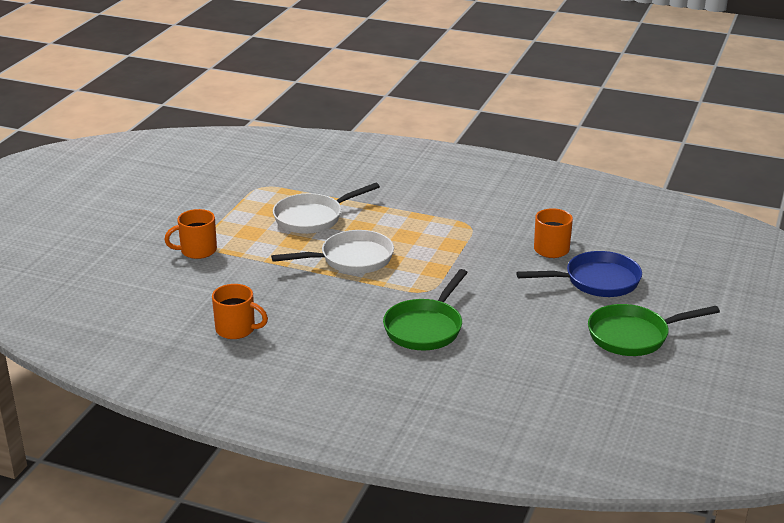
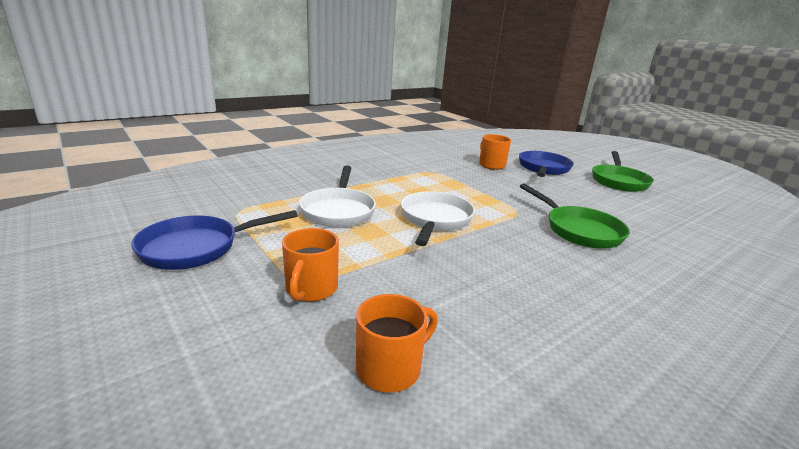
camera: 60 degrees left, 5 degrees down
orange mug [212,284,268,339] -> orange mug moved to [356,294,438,392]
none -> blue pan [131,210,298,270]

